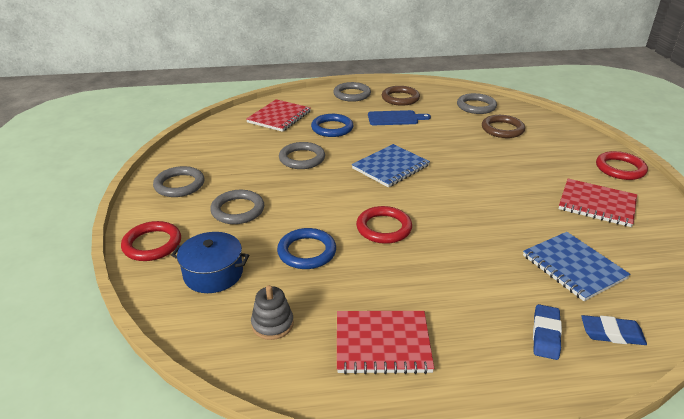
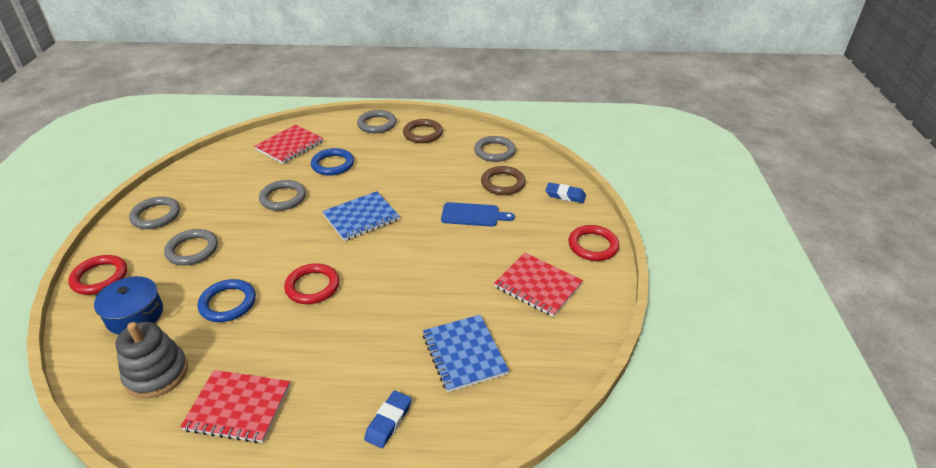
camera: 10 degrees right, 5 degrees up
grey stacking toy [251,285,294,340] -> grey stacking toy [115,322,188,398], size x1.59
blue cutting board [368,110,431,125] -> blue cutting board moved to [441,202,515,227]
blue eraser [581,315,647,345] -> blue eraser moved to [545,183,586,203]

